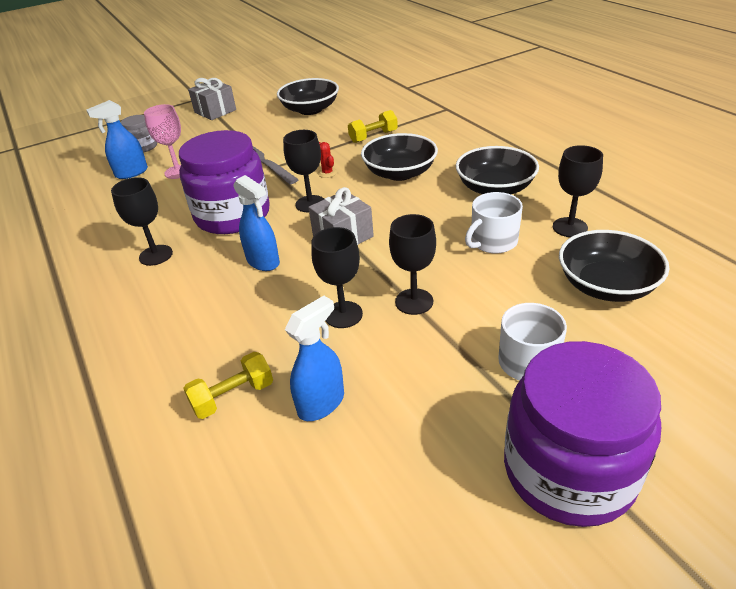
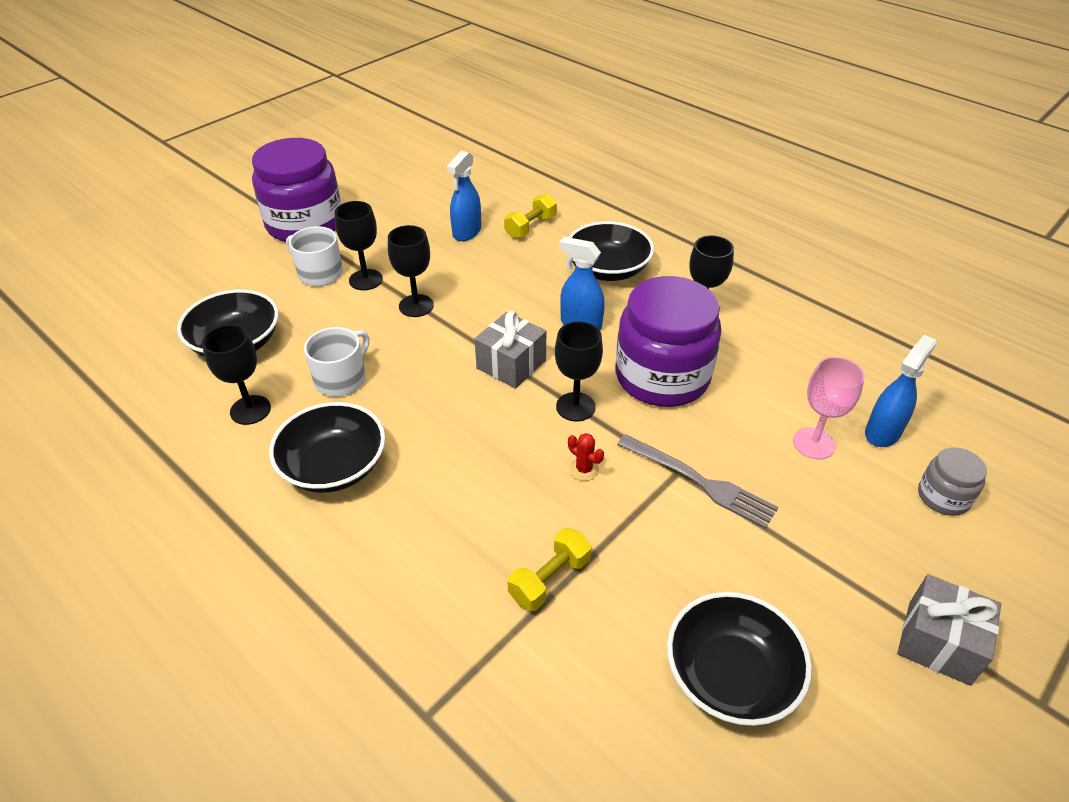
camera: 160 degrees right, 5 degrees up
black goblet [311,227,363,328] -> black goblet moved to [335,201,383,290]
black bowl [361,133,438,181] -> black bowl moved to [569,221,654,281]

